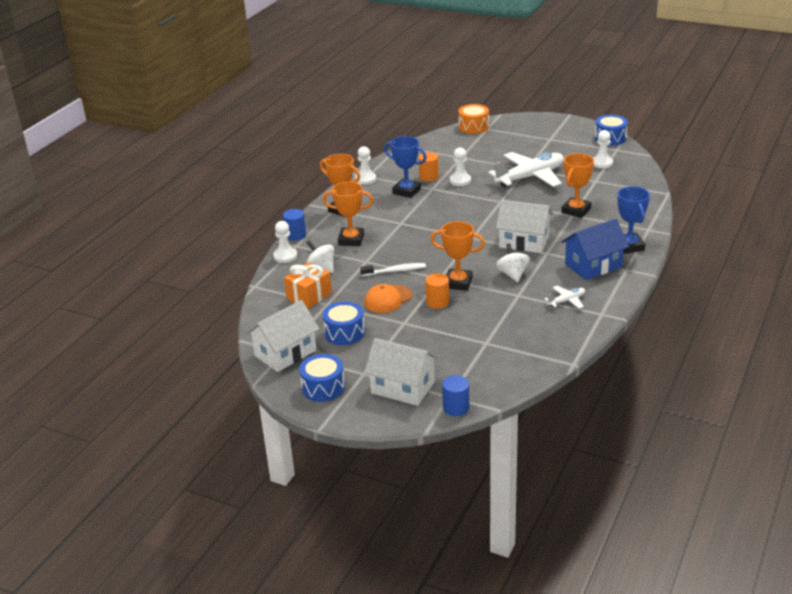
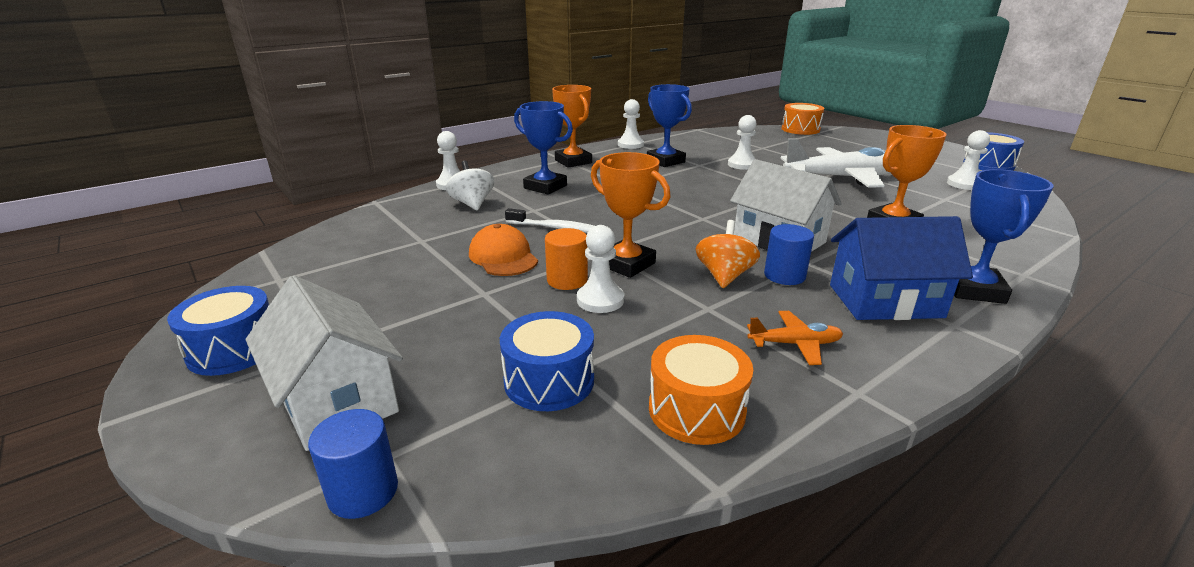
camera: 25 degrees right, 5 degrees down
white house [246,300,319,372] -> none
blue cylinder [283,209,306,241] -> blue cylinder moved to [764,224,814,285]
orange gift [284,262,332,309] -> none
orange trophy [323,182,374,246] -> blue trophy [514,101,573,194]
blue drum [323,301,365,345] -> blue drum moved to [500,311,594,411]
orange cap [364,284,412,313] -> orange cap turned 75 degrees clockwise [469,224,538,276]
orange cylinder [419,152,439,181] -> none
white spinning top [496,243,530,282] -> orange spinning top [696,220,760,288]
white plane [544,286,585,309] -> orange plane [747,311,843,365]
none -> white pawn [577,225,624,313]
none -> orange drum [649,335,753,445]

